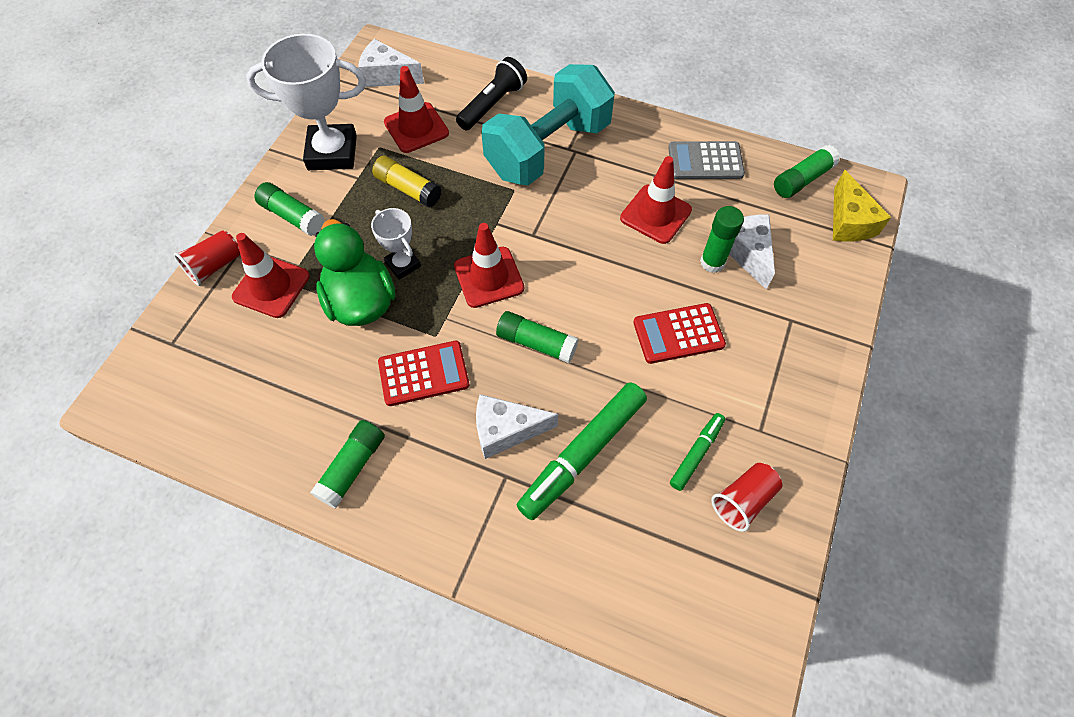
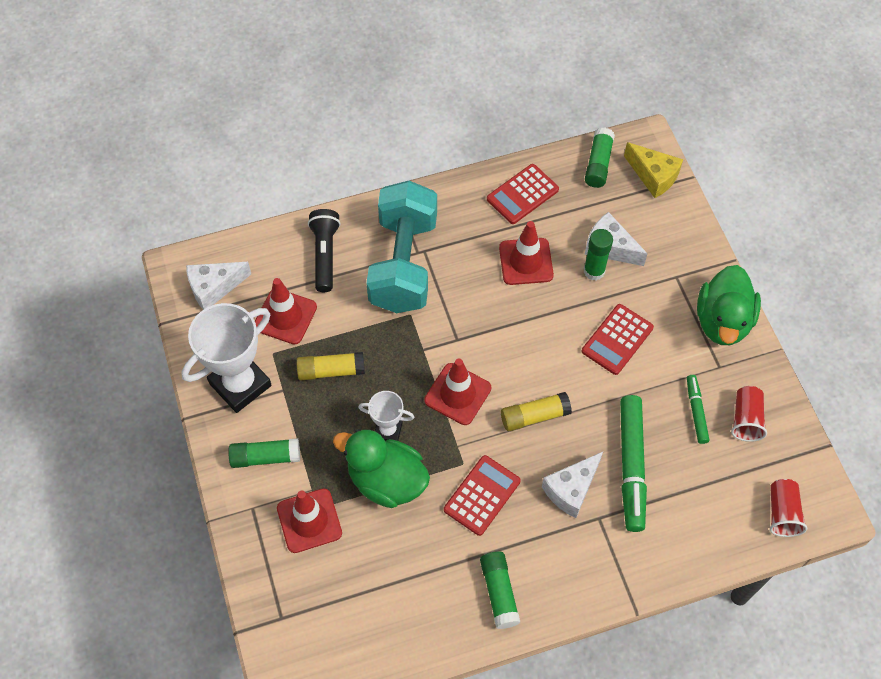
camera: 40 degrees left, 0 degrees up
red cup [174,230,240,286] -> red cup moved to [770,479,807,537]
green glue stick [496,311,579,363] -> yellow glue stick [501,392,572,431]
grey calculator [668,141,745,179] -> red calculator [487,164,559,224]
none -> green duck [697,265,761,345]

